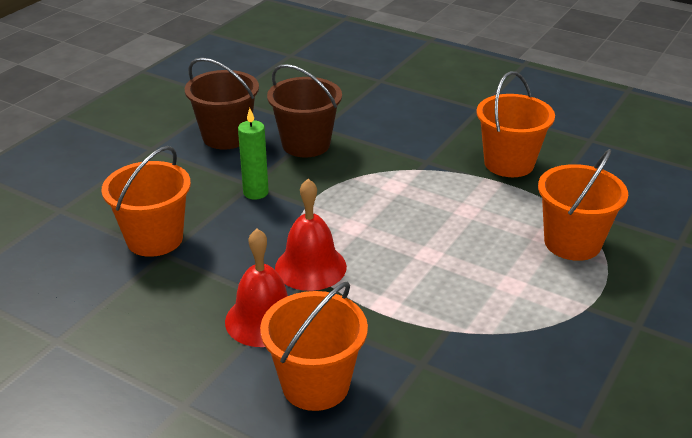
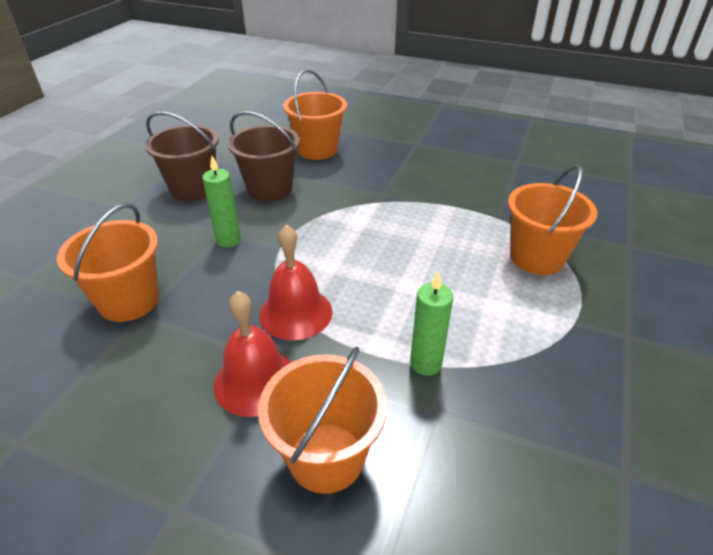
camera: 10 degrees left, 5 degrees up
orange bucket [477,71,555,177] -> orange bucket moved to [283,69,347,160]
none -> green candle [410,272,453,376]

